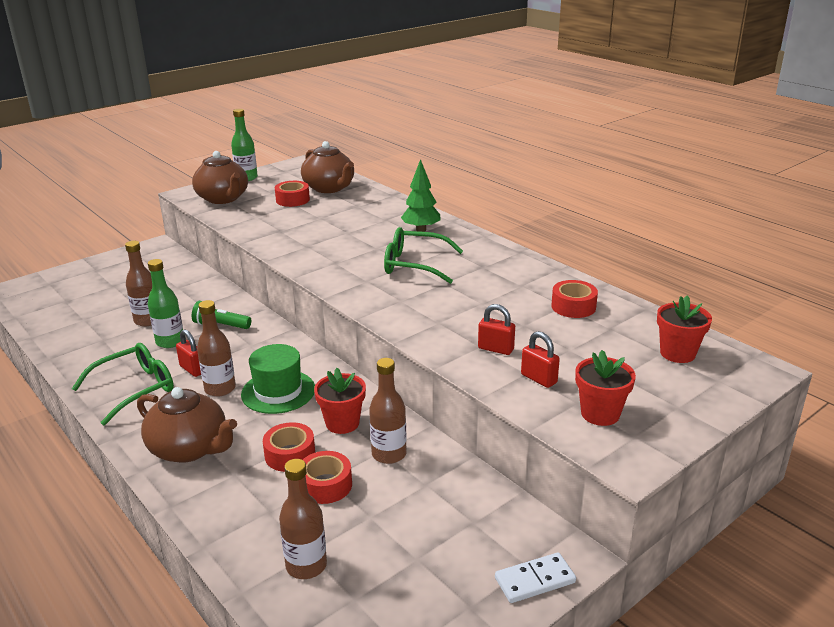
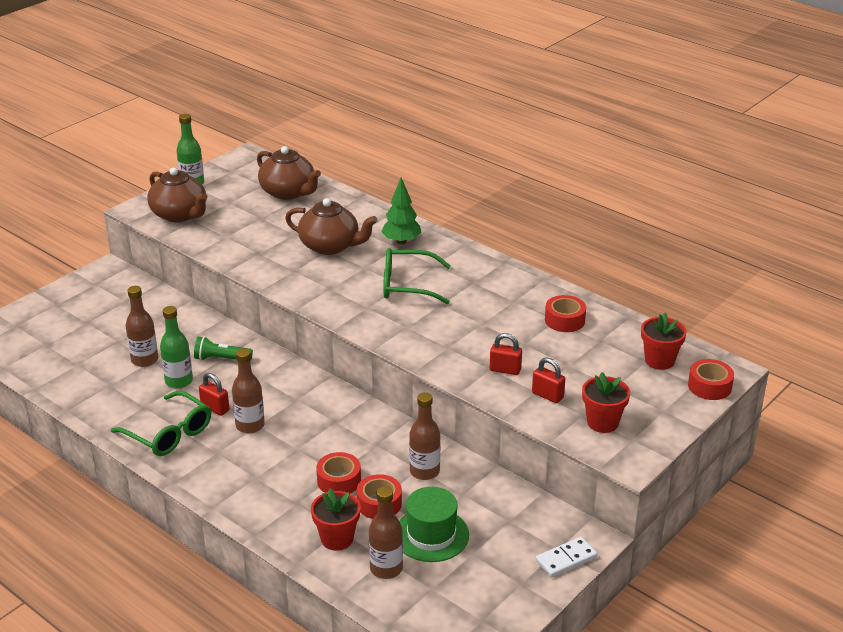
camera: 10 degrees left, 5 degrees up
green glasses [72,343,174,426] -> green glasses turned 90 degrees clockwise [111,391,211,456]
brown teapot [137,387,237,463] -> brown teapot moved to [285,198,377,255]
green hat [241,344,315,414] -> green hat moved to [399,487,469,562]
red tape [275,181,310,207] -> red tape moved to [688,359,734,400]
red flower pot [314,368,366,434] -> red flower pot moved to [311,488,360,551]

